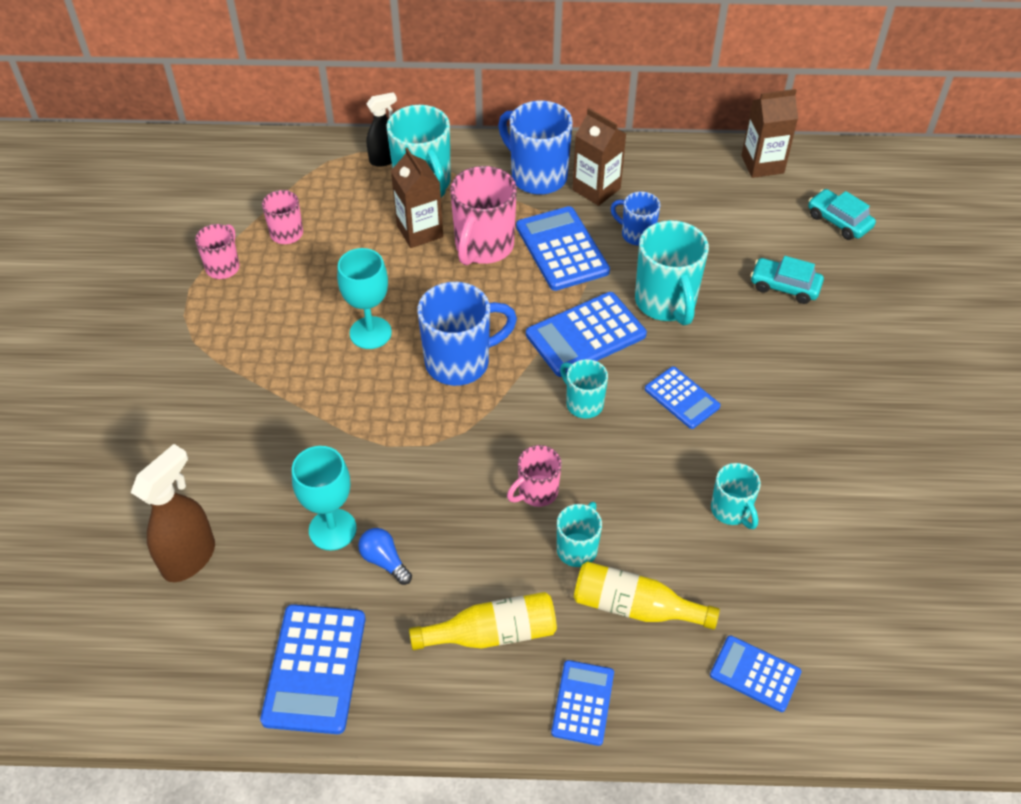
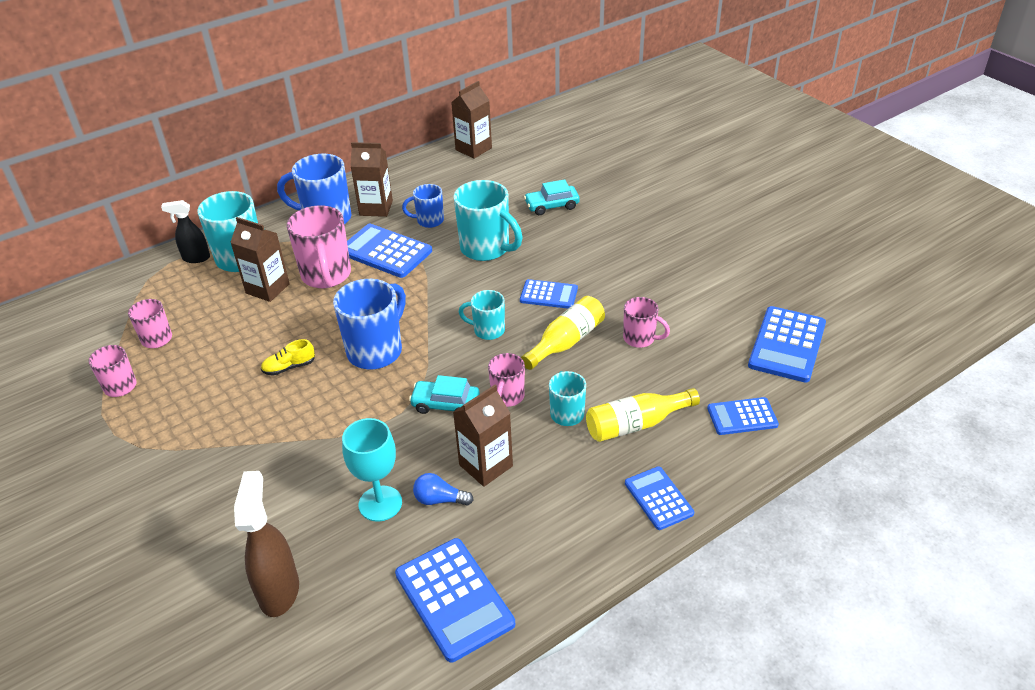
camera: 35 degrees left, 10 degrees down
turquoise goblet [337,248,392,349] -> yellow shoe [261,339,315,376]
black spray bottle [366,92,397,167] -> black spray bottle turned 120 degrees counterclockwise [161,200,210,263]
yellow bottle [409,592,557,650] -> yellow bottle moved to [521,296,605,370]
blue calculator [526,292,647,377] -> blue calculator moved to [748,306,826,383]
turquoise mug [711,463,761,529] -> pink mug [623,297,670,348]
turquoise car [808,189,876,240] -> turquoise car moved to [409,375,480,414]
none -> brown carton [453,385,513,487]

